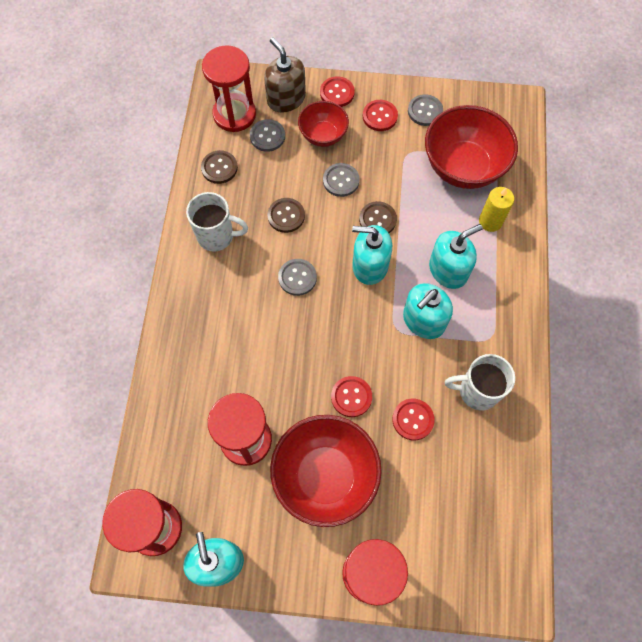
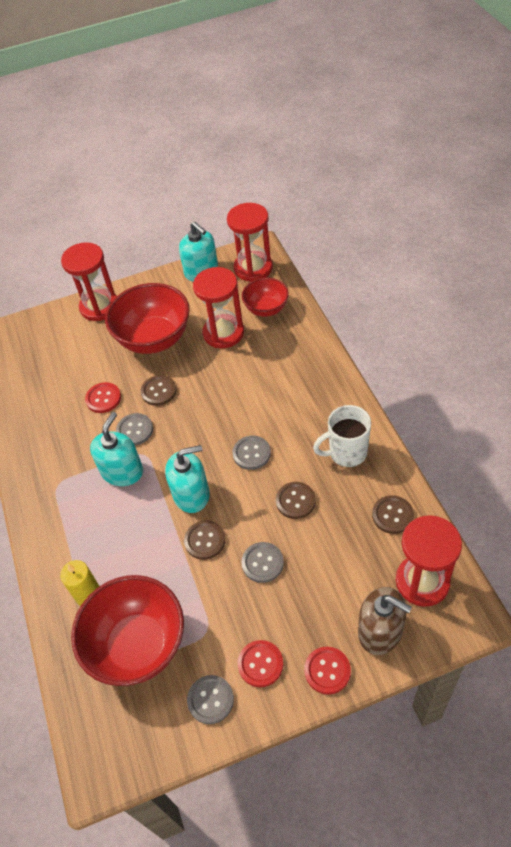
camera: 160 degrees right, 15 degrees down
grey button [250,119,285,152] -> grey button moved to [116,413,153,446]
red bowl [298,101,349,147] -> red bowl moved to [242,278,289,317]
red button [331,376,372,417] -> brown button [141,375,177,406]
turquoise soap dispenser [429,224,483,289] -> none
white mug [445,354,515,411] -> none

